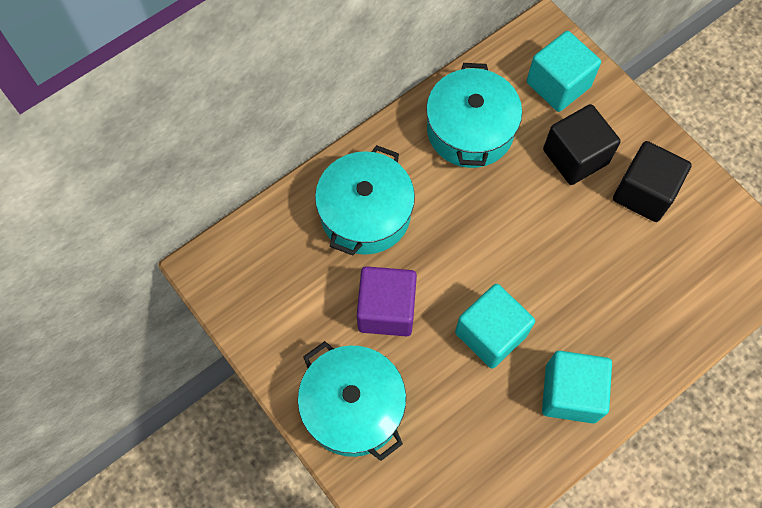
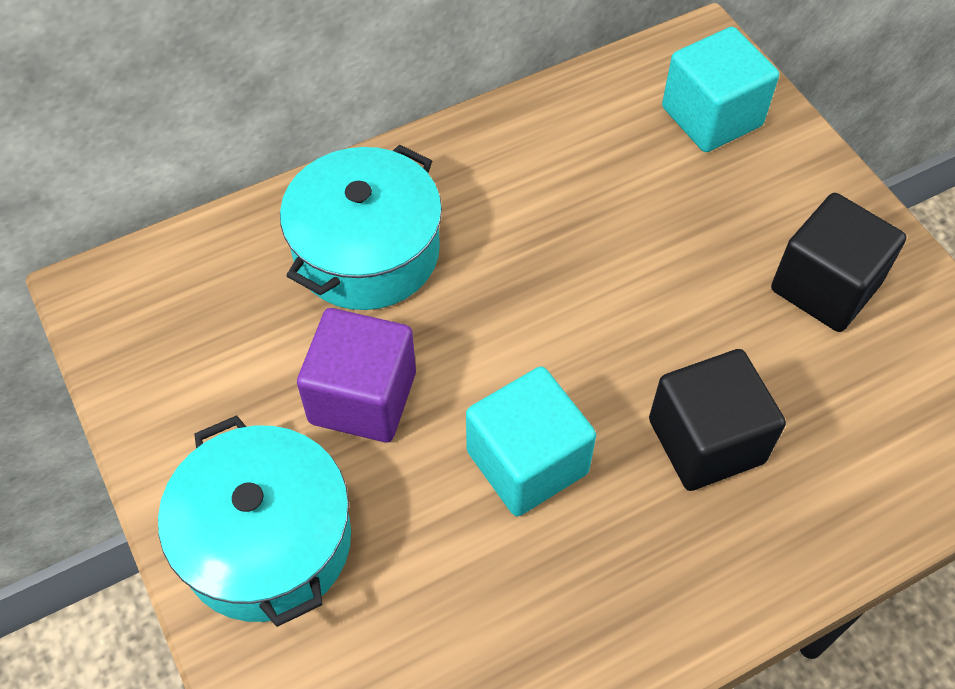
camera: 10 degrees right, 10 degrees down
turquoise pot [426,63,522,168] -> none
turquoise cube [542,351,612,423] -> none
black cube [543,104,621,185] -> black cube moved to [649,349,786,491]

